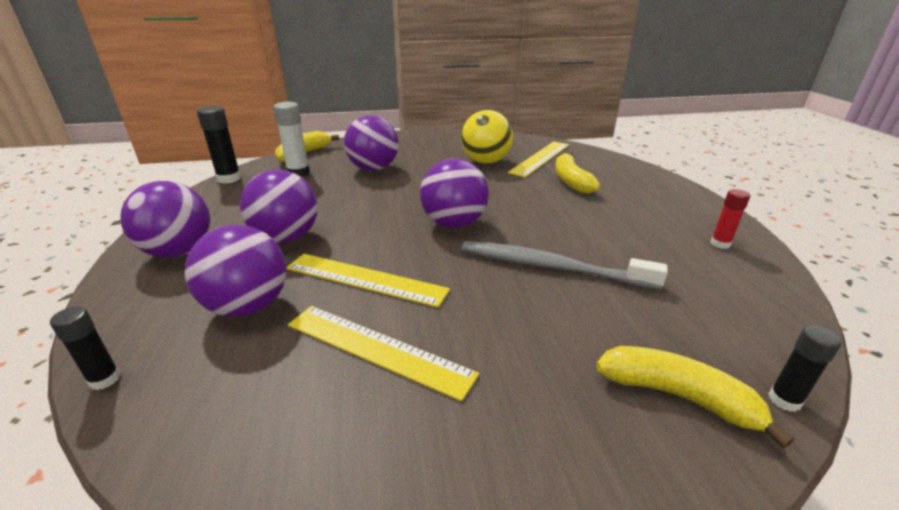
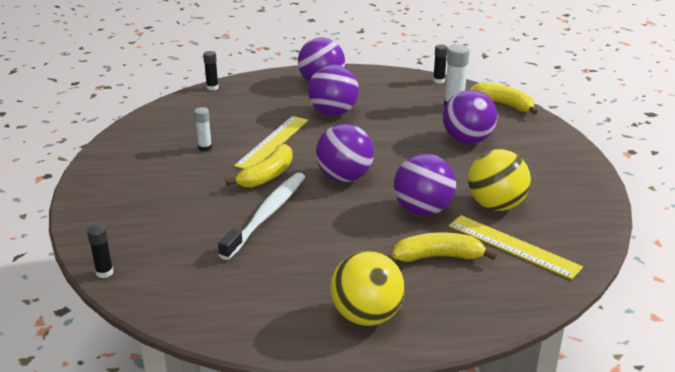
camera: 95 degrees right, 0 degrees up
purple ball [185,225,286,317] -> purple ball moved to [394,154,456,216]
black glue stick [197,106,241,184] -> black glue stick [433,45,448,84], size x0.62
yellow ruler [288,306,479,401] -> white glue stick [194,107,212,152]
grey toothbrush [461,241,668,290] -> white toothbrush [218,172,305,260]
yellow banana [596,346,794,449] -> yellow banana moved to [226,144,293,188]
red glue stick [710,189,750,249] -> none
none -> yellow ball [330,251,405,326]

